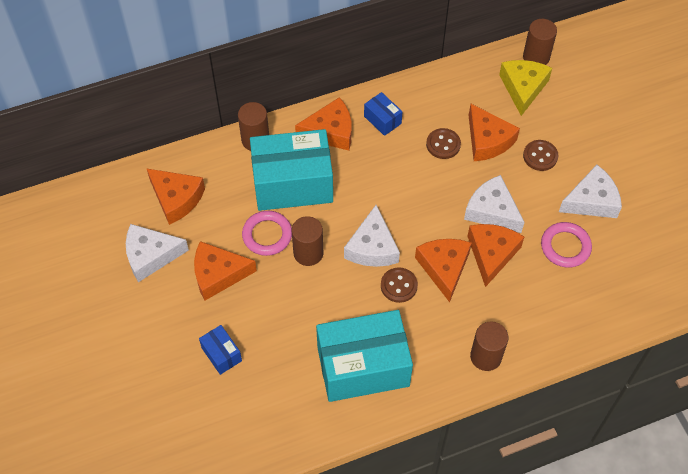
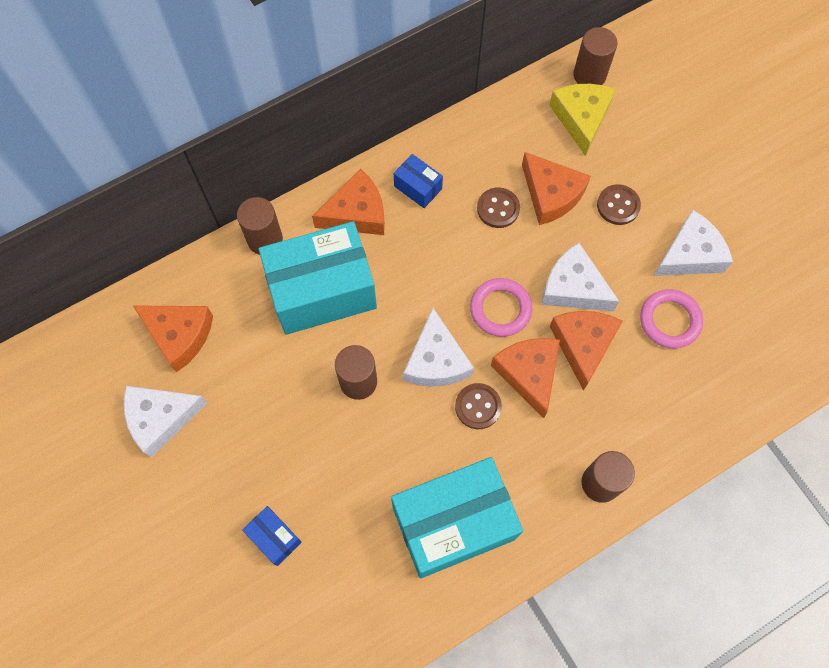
camera: 10 degrees left, 10 degrees up
orange cheese [194,241,257,300] -> none
pink ring [242,211,292,256] -> pink ring moved to [470,278,533,337]

